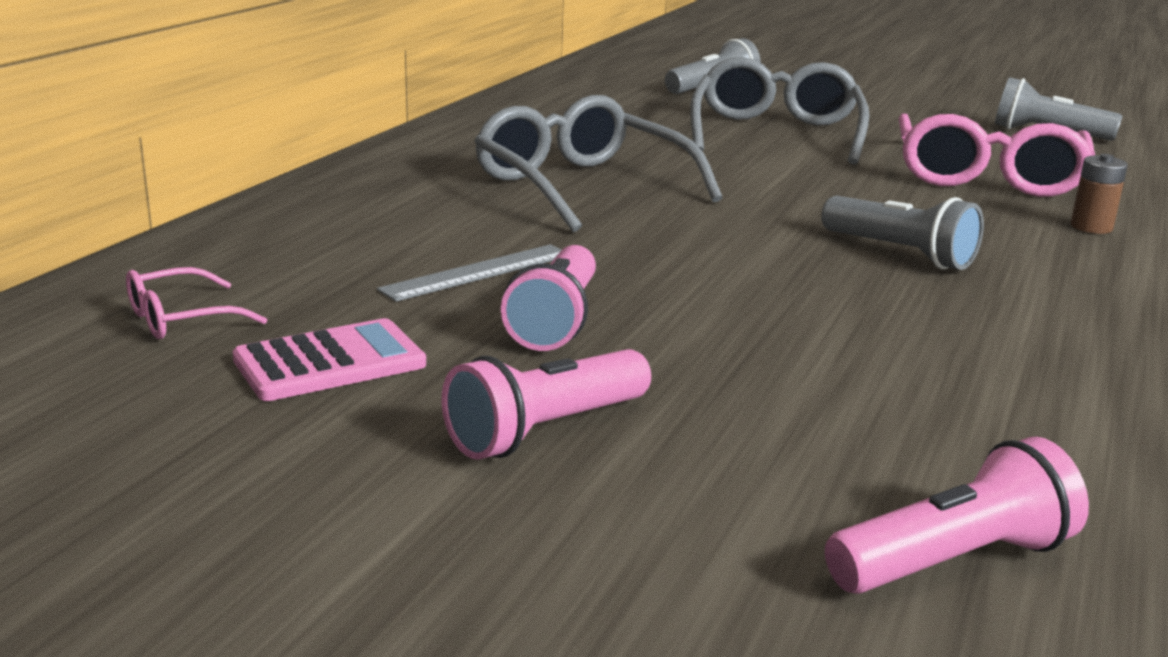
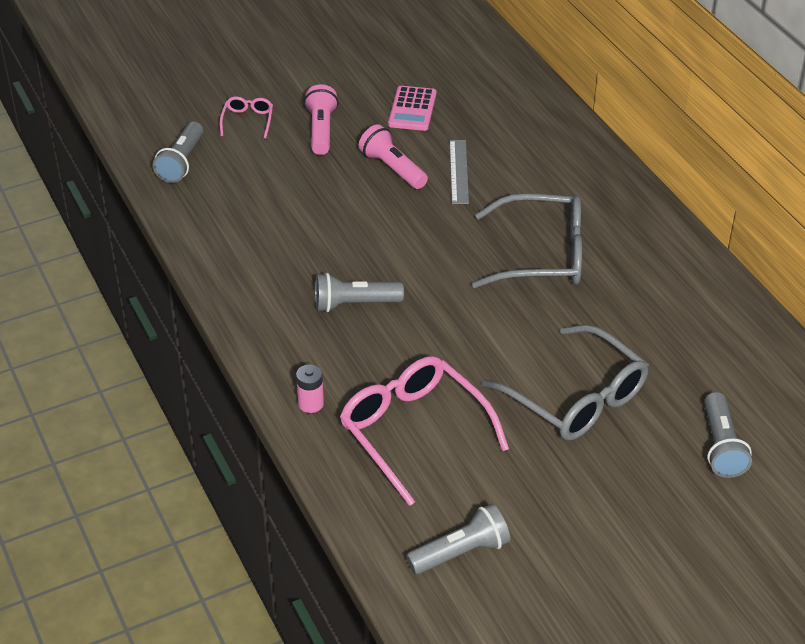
camera: 130 degrees right, 20 degrees up
pink glasses [126,267,267,339] -> pink glasses moved to [220,96,273,139]
pink flashlight [825,437,1089,594] -> grey flashlight [153,121,204,183]
brown battery [1071,154,1128,234] -> pink battery [296,364,324,413]

